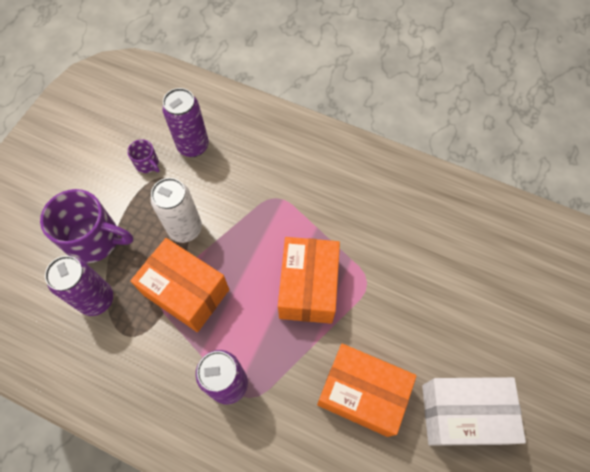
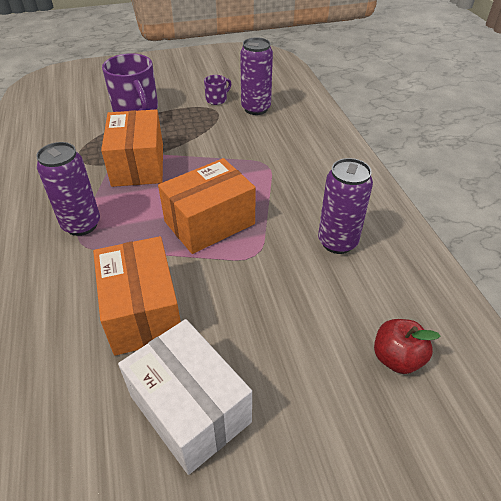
camera: 50 degrees right, 20 degrees down
purple can [45,256,113,316] -> purple can moved to [318,158,373,254]
purple mug [127,139,160,173] -> purple mug turned 135 degrees counterclockwise [204,75,231,105]
white can [151,178,202,243] -> none
none -> red apple [374,319,440,374]

